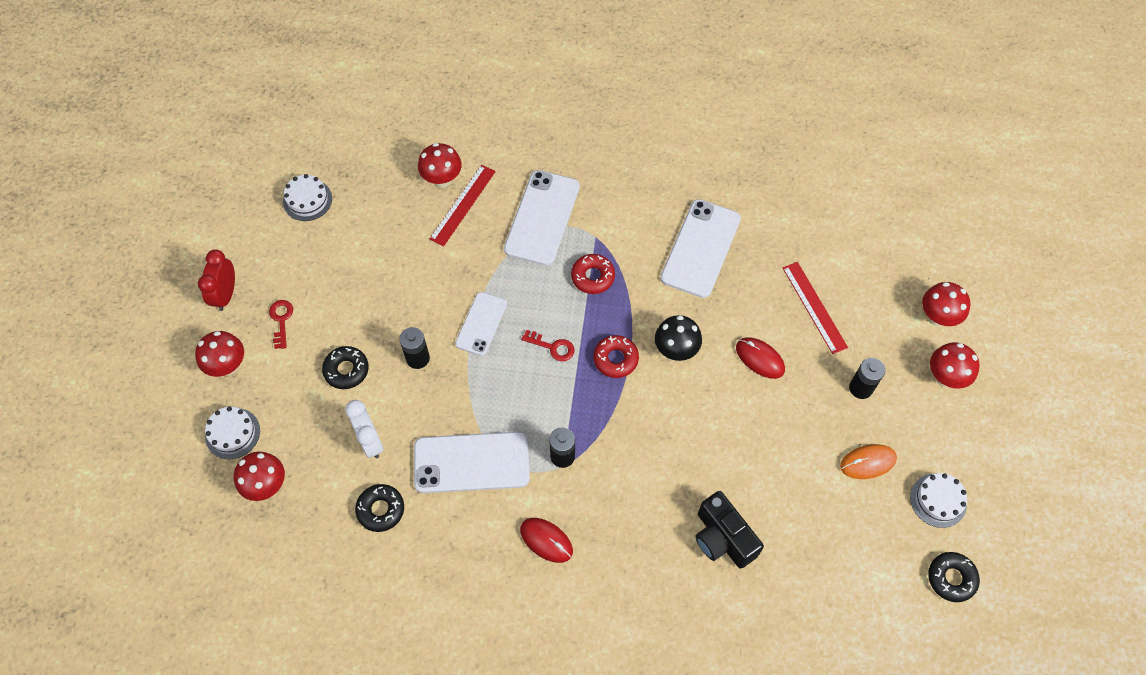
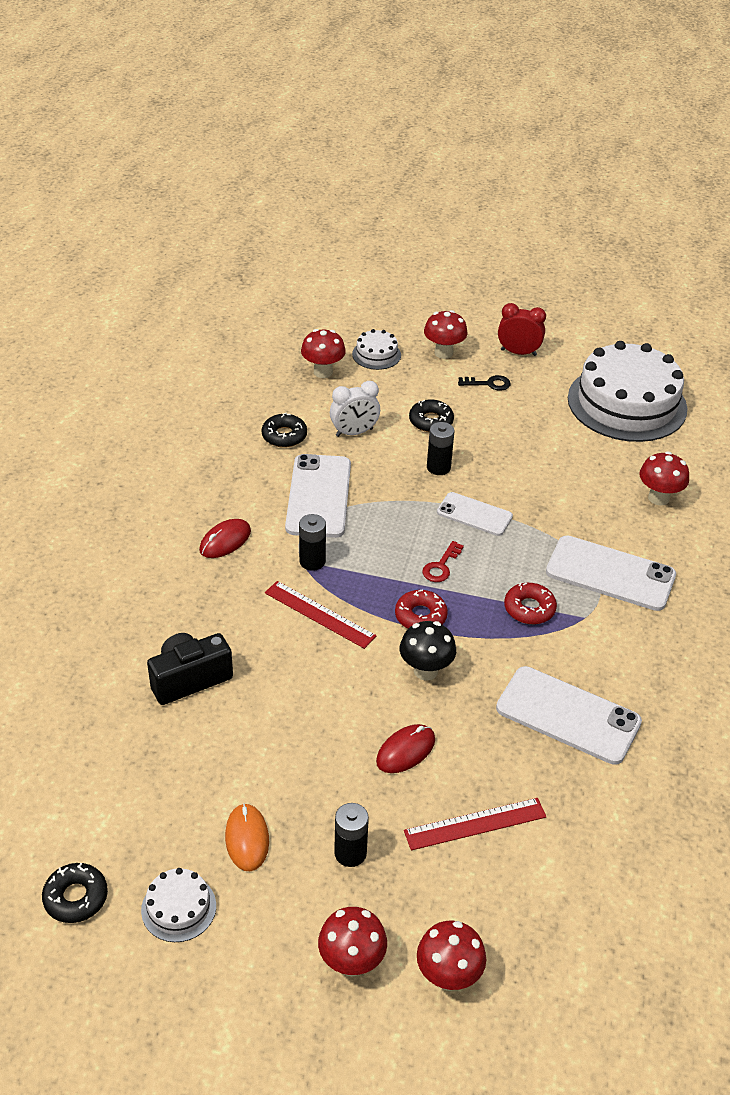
camera: 95 degrees right, 20 degrees down
red key [269,300,293,349] -> black key [458,375,511,391]
white cake [283,174,332,221] -> white cake [568,341,687,442], size x2.34
red ruler [429,165,496,247] -> red ruler moved to [265,581,376,649]

